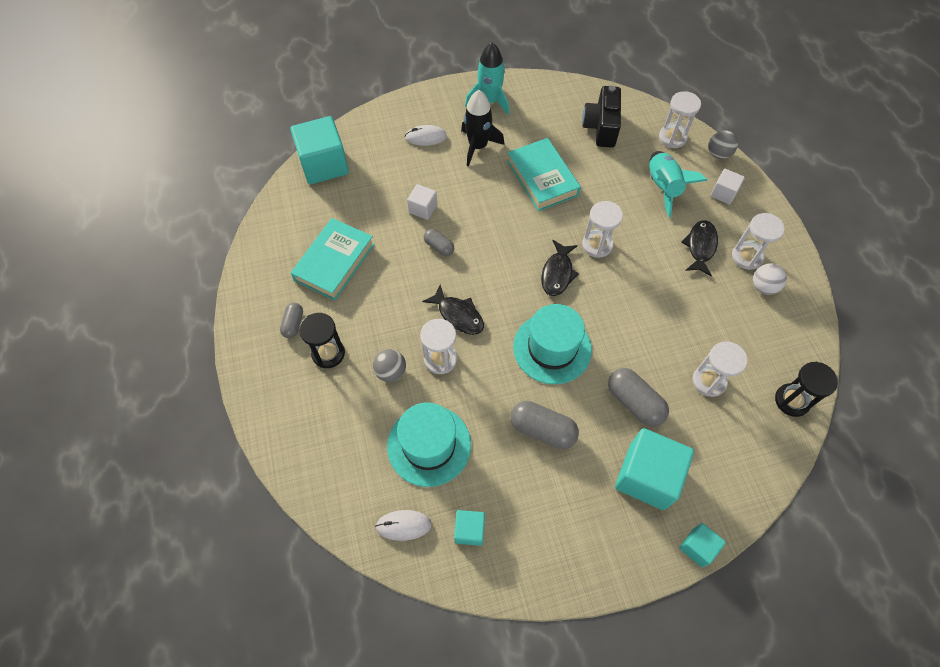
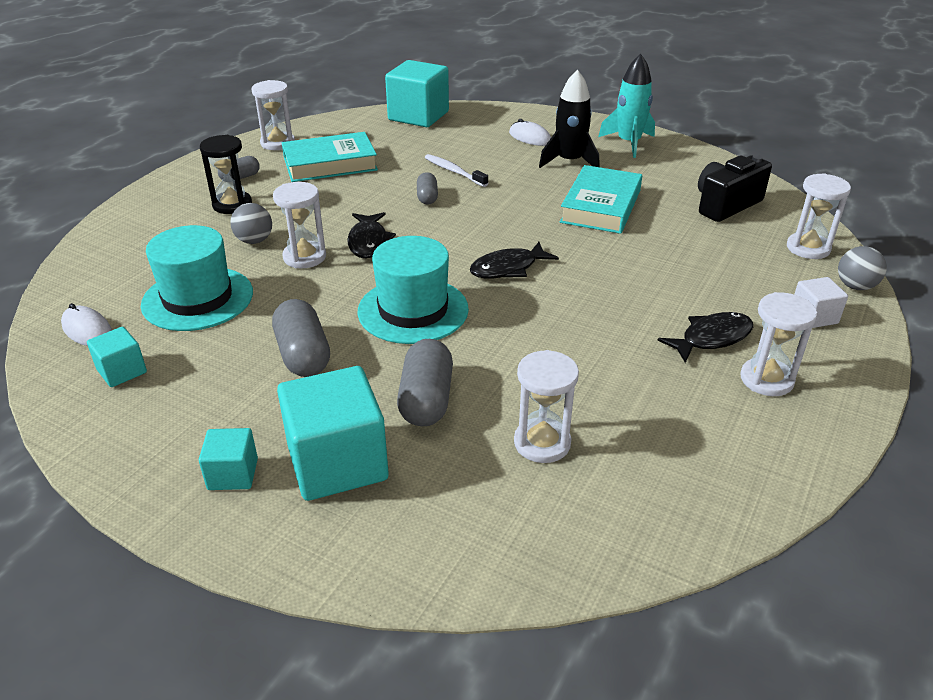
camera: 45 degrees right, 25 degrees down
white cube [407,184,437,220] -> white toothbrush [425,154,488,187]
white hourglass [582,201,623,258] -> white hourglass moved to [251,80,295,150]
turquoise rocket [649,151,707,217] -> none
turquoise cube [679,523,726,567] -> turquoise cube moved to [199,428,258,490]
white ball [753,264,787,295] -> none
black hourglass [775,362,838,417] -> none

